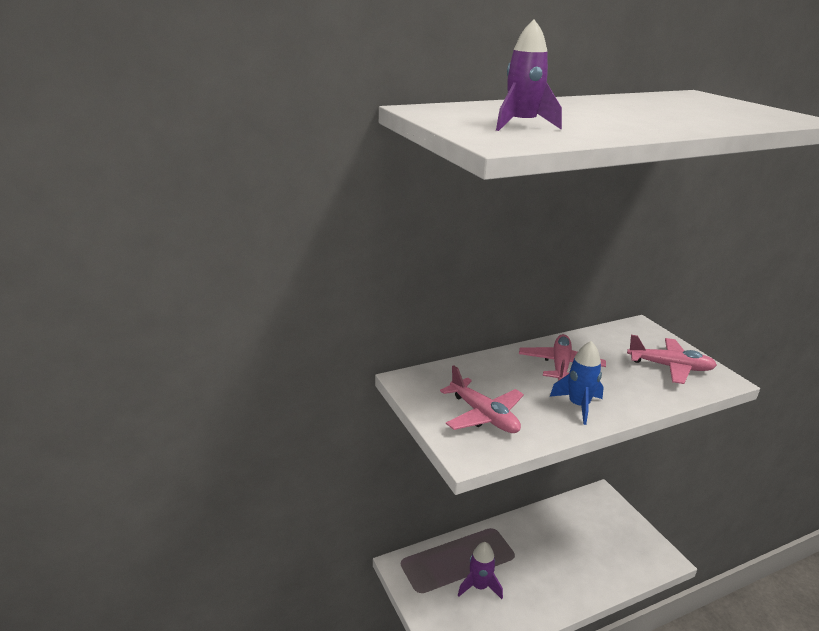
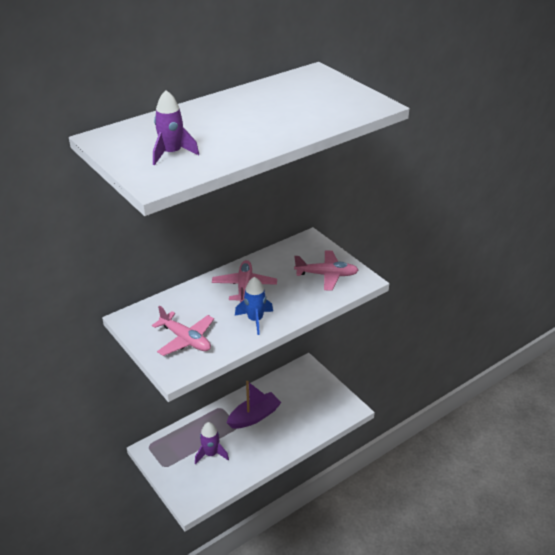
camera: 10 degrees left, 10 degrees up
none -> purple boat [227,381,281,429]

